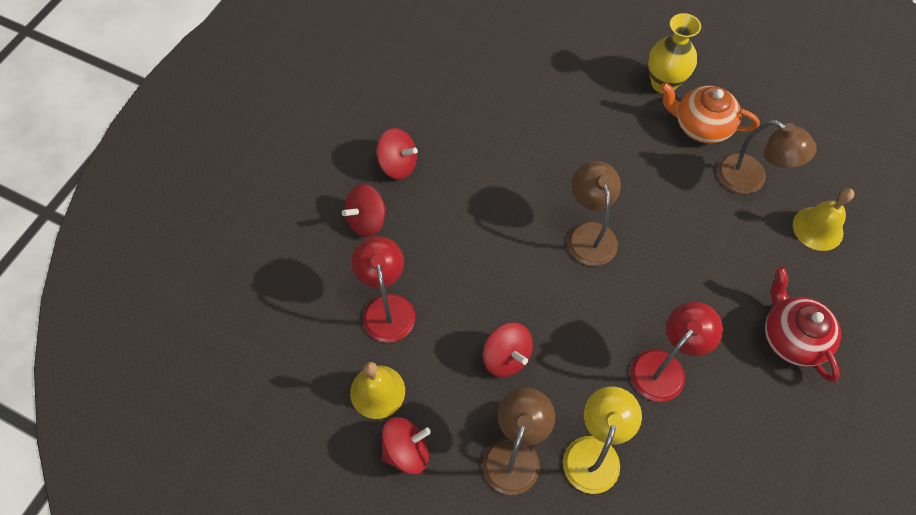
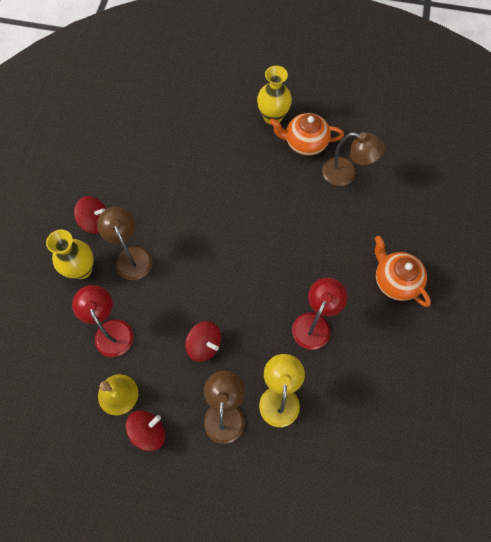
camera: 15 degrees left, 5 degrees up
red spinning top [342,184,386,237] -> yellow vase [46,230,94,279]
brown lamp [568,161,621,266] -> brown lamp moved to [97,207,152,280]
red teapot [765,267,841,382] -> orange teapot [375,236,431,307]
yellow bell [793,188,854,251] -> none

